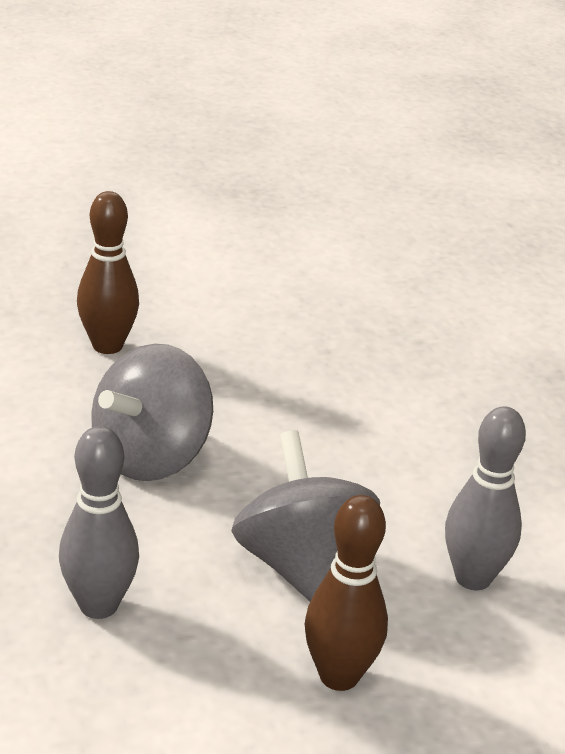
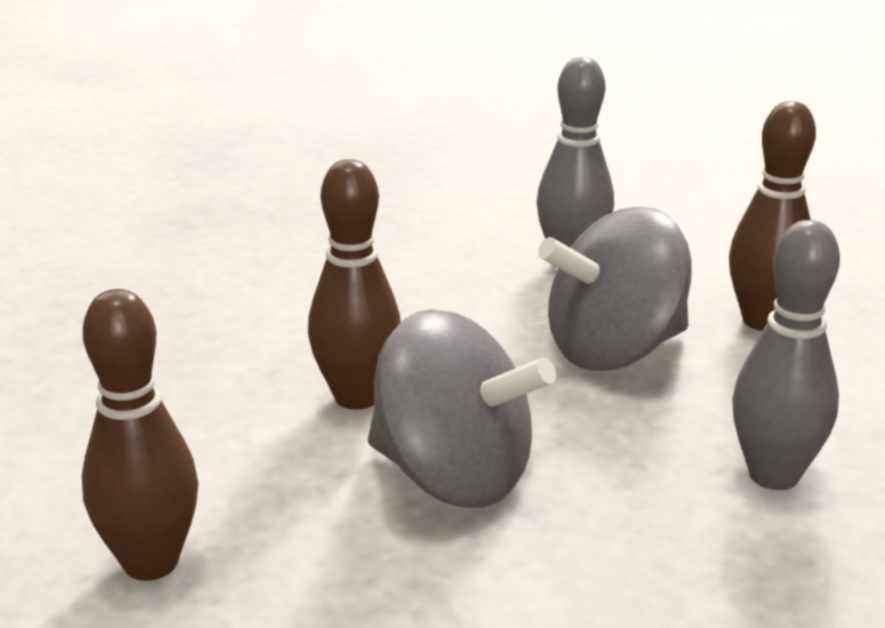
camera: 95 degrees left, 5 degrees down
none -> brown bowling pin [308,159,401,410]

